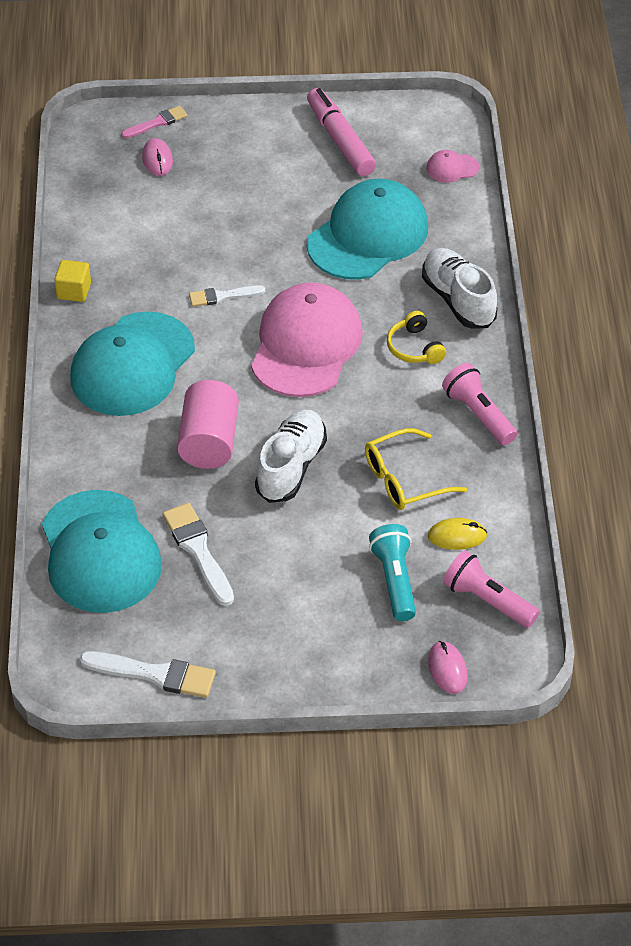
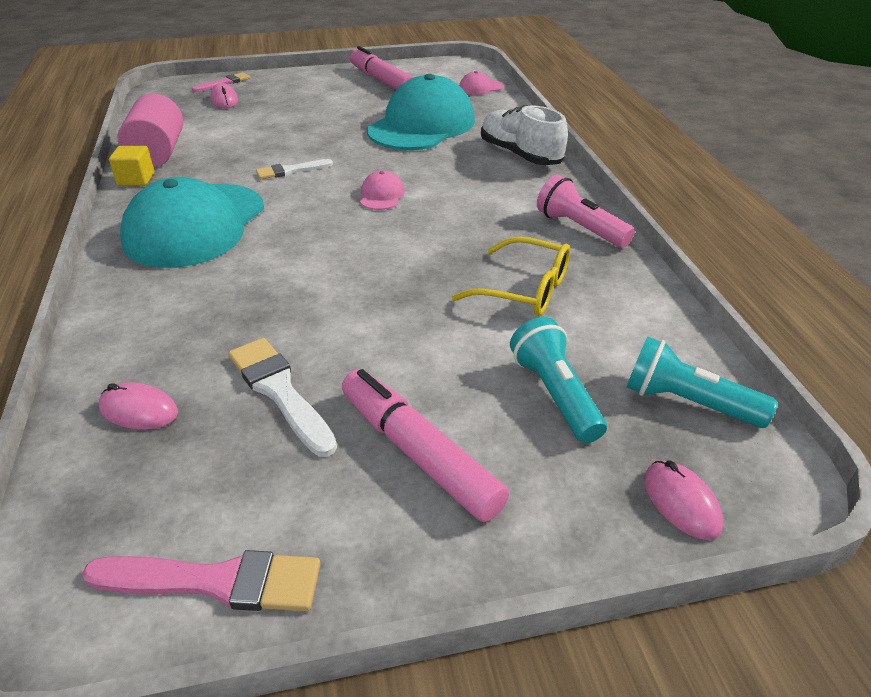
camera: 10 degrees left, 10 degrees down
turquoise cap [42,490,162,613] -> pink mouse [99,382,178,430]
white brush [79,651,216,698] -> pink brush [82,550,320,611]
pink cylinder [177,380,239,469] -> pink cylinder moved to [118,93,183,167]
pink cap [251,282,363,397] -> pink cap [360,170,405,210], size x0.41
white shoe [255,410,327,503] -> none
yellow glasses [365,428,467,510] -> yellow glasses turned 120 degrees counterclockwise [452,237,570,316]
yellow headphones [387,311,446,364] -> none
yellow mouse [428,518,487,550] -> none
pink flashlight [443,550,539,628] -> turquoise flashlight [626,336,778,428]
none -> pink marker [342,369,509,522]

